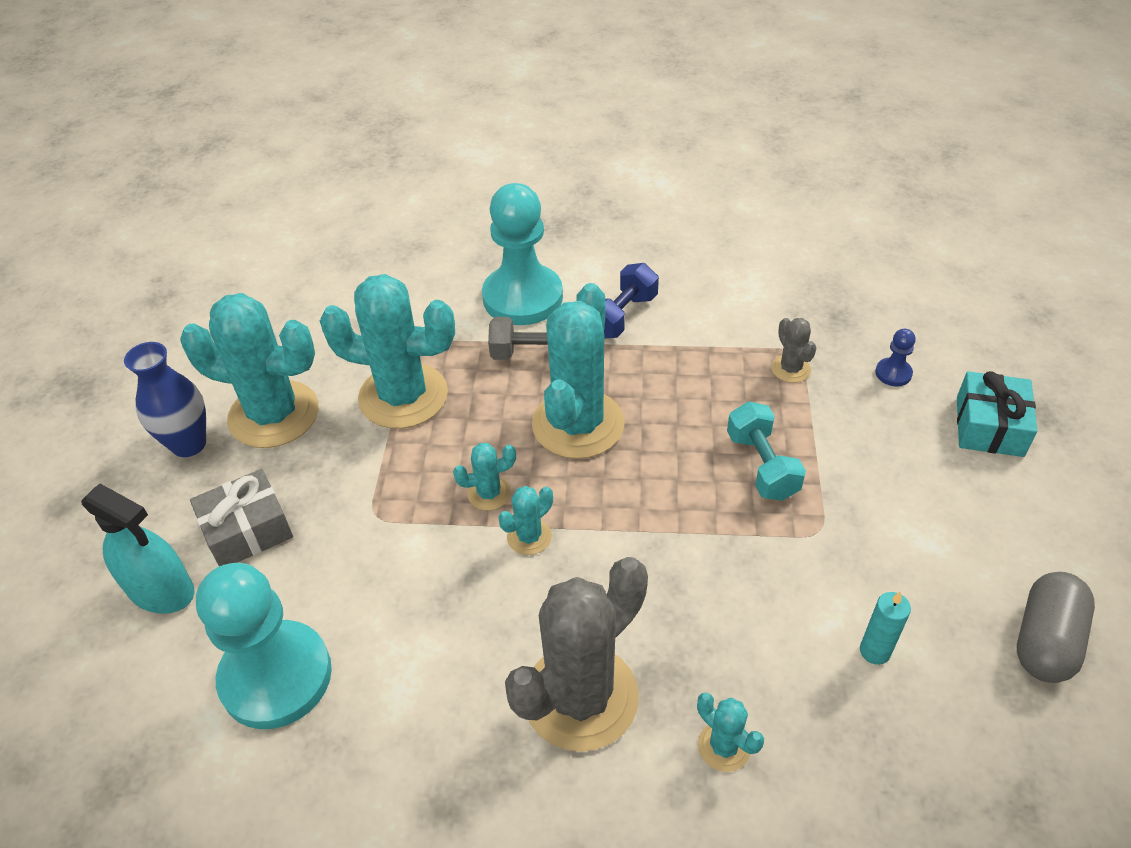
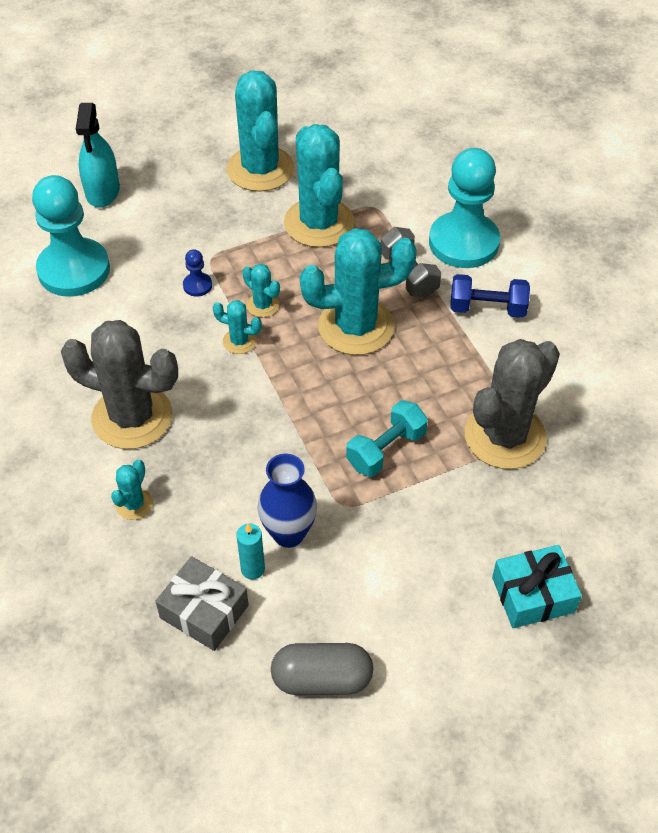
camera: 60 degrees right, 5 degrees up
blue vase [124,342,206,457] -> blue vase moved to [258,454,317,548]
grey gift [190,469,293,566] -> grey gift moved to [155,556,249,651]
grey cactus [771,318,816,383] -> grey cactus [465,339,560,469], size x2.27
blue pawn [875,329,916,386] -> blue pawn moved to [183,249,212,297]

